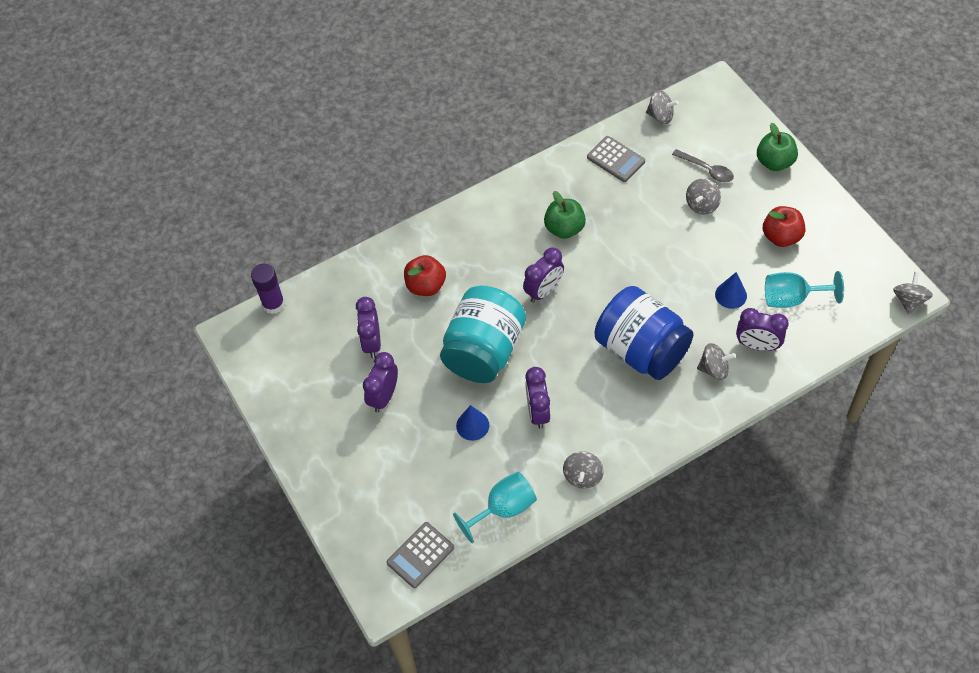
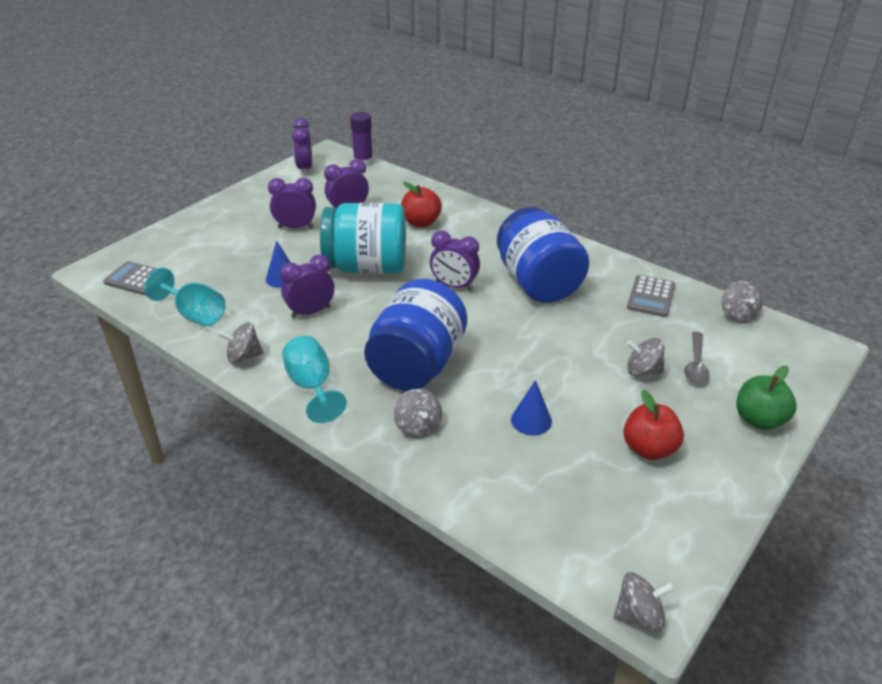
camera: 65 degrees right, 20 degrees down
green apple [544,191,586,239] -> blue jar [497,207,589,303]
purple clock [736,308,789,351] -> purple clock moved to [292,118,312,175]
turquoise goblet [765,271,844,308] -> turquoise goblet moved to [282,336,347,423]

